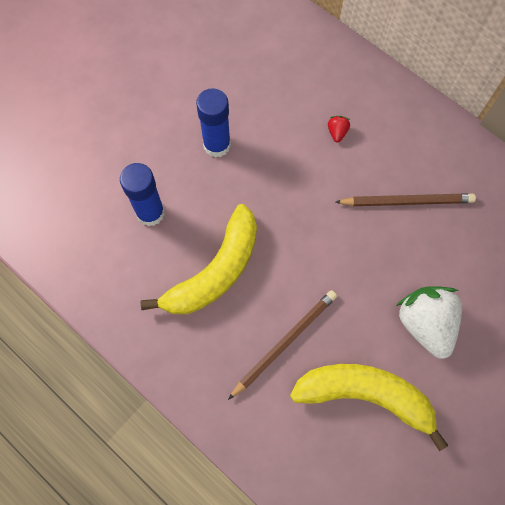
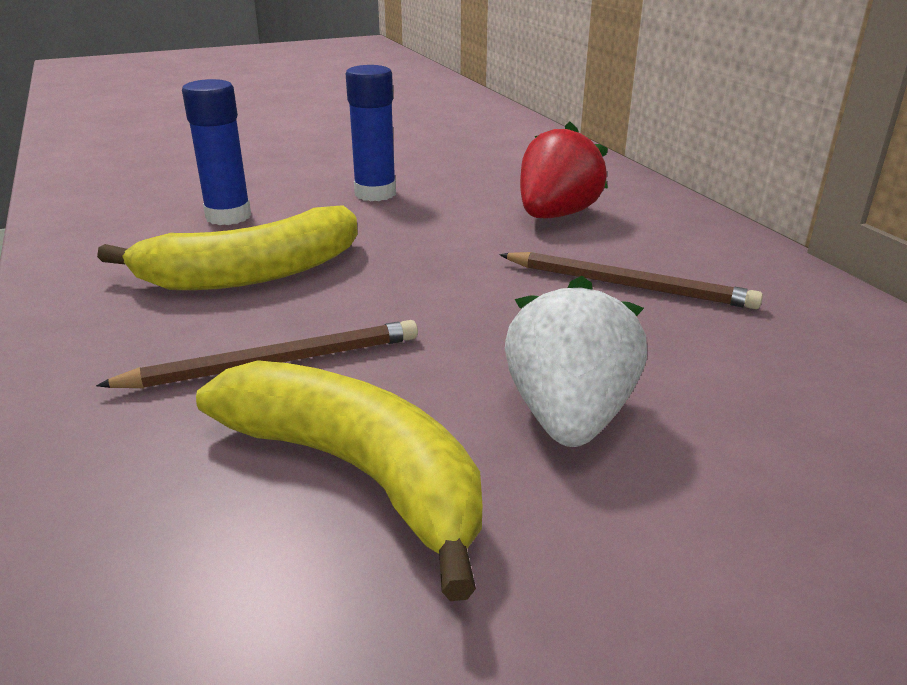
camera: 25 degrees right, 40 degrees down
red strawberry [328,116,350,143] -> red strawberry [520,121,608,218], size x2.39

